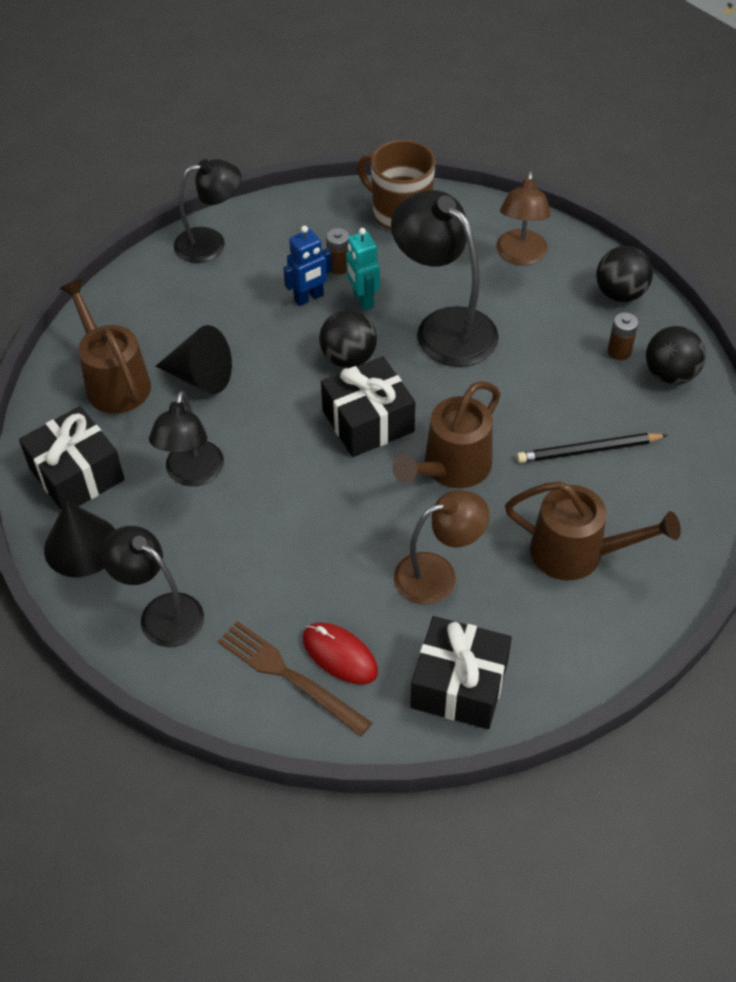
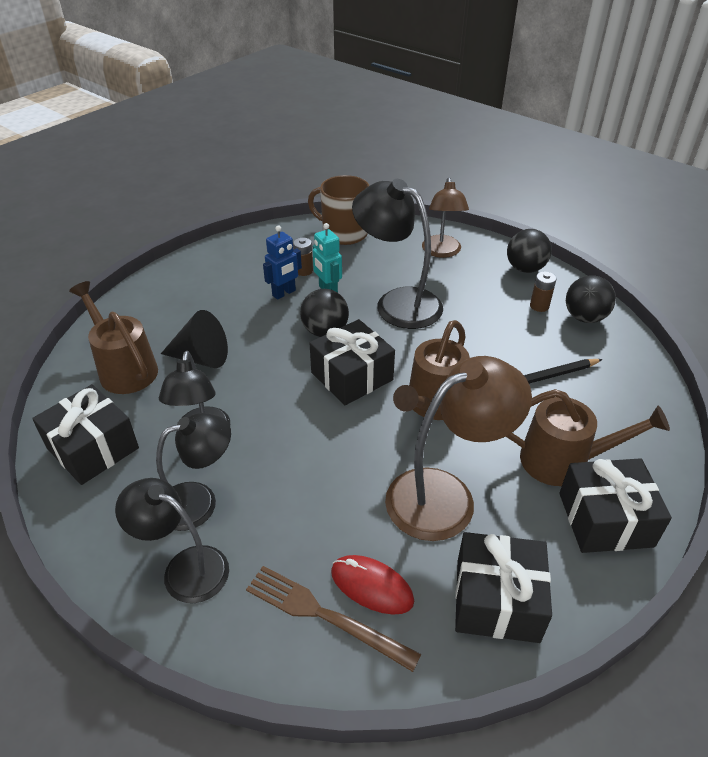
camera: 10 degrees left, 10 degrees down
black cone [44,501,115,577] -> none
black lamp [174,159,241,263] -> black lamp moved to [156,413,231,531]
brown lamp [394,490,490,605] -> brown lamp [385,356,532,541], size x1.50
none -> black gift [559,458,672,553]

